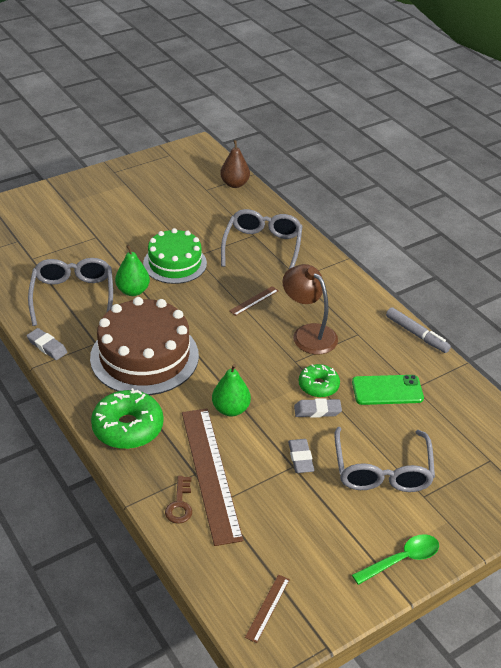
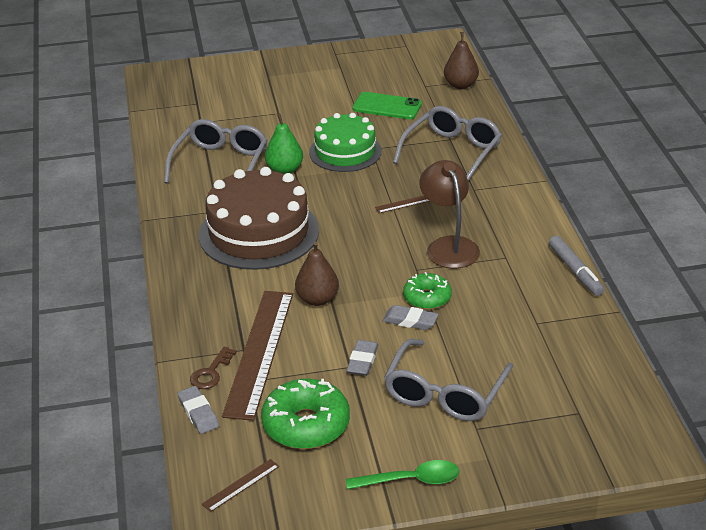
camera: 25 degrees right, 5 degrees down
grey eraser [27,328,67,360] -> grey eraser moved to [178,386,219,434]
green donut [91,388,164,449] -> green donut moved to [261,379,350,449]
green pear [212,364,251,417] -> brown pear [295,242,339,306]
green phone [352,375,424,405] -> green phone moved to [353,92,422,119]

